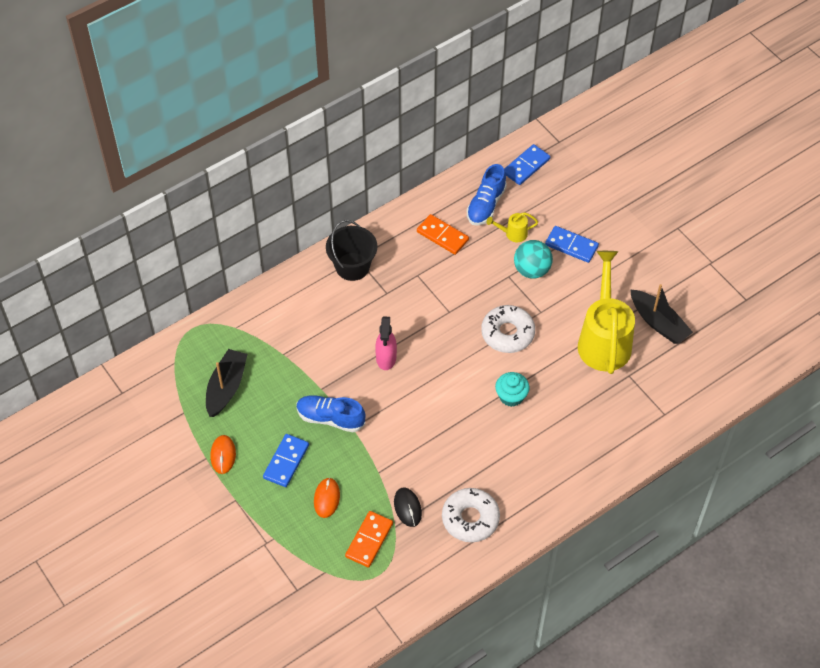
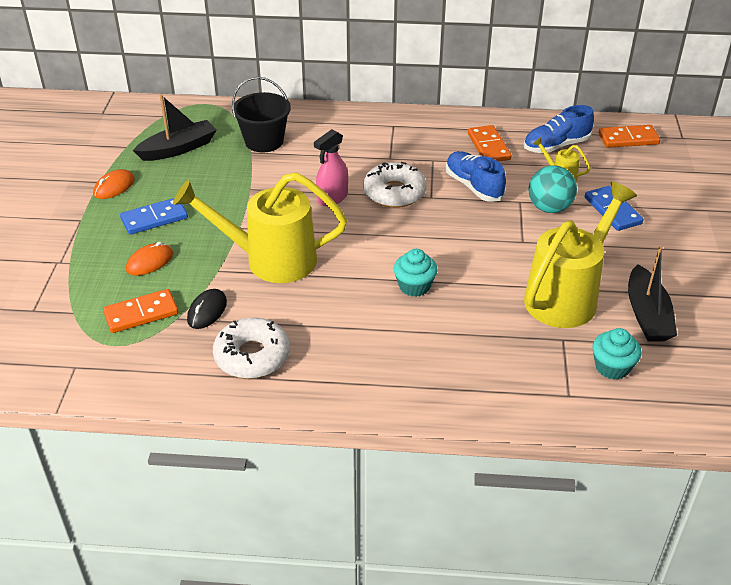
camera: 40 degrees right, 15 degrees down
blue shoe [297,395,365,432] -> blue shoe moved to [446,151,506,202]
black bucket [326,220,377,281] -> black bucket moved to [232,77,291,152]
white donut [481,305,535,353] -> white donut moved to [363,162,426,208]
blue domino [504,144,550,185] -> orange domino [599,125,660,148]
none -> yellow watering can [173,172,347,283]
none -> turquoise cupcake [592,328,642,380]

